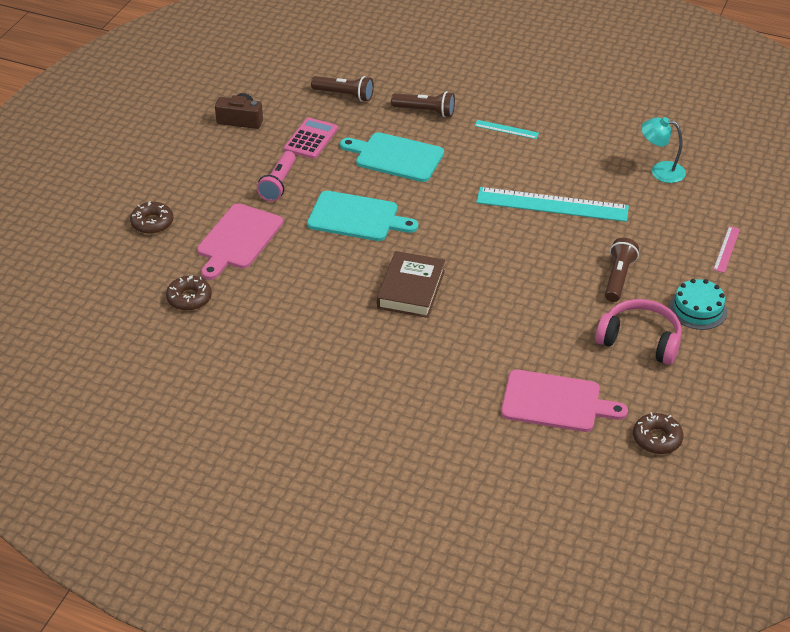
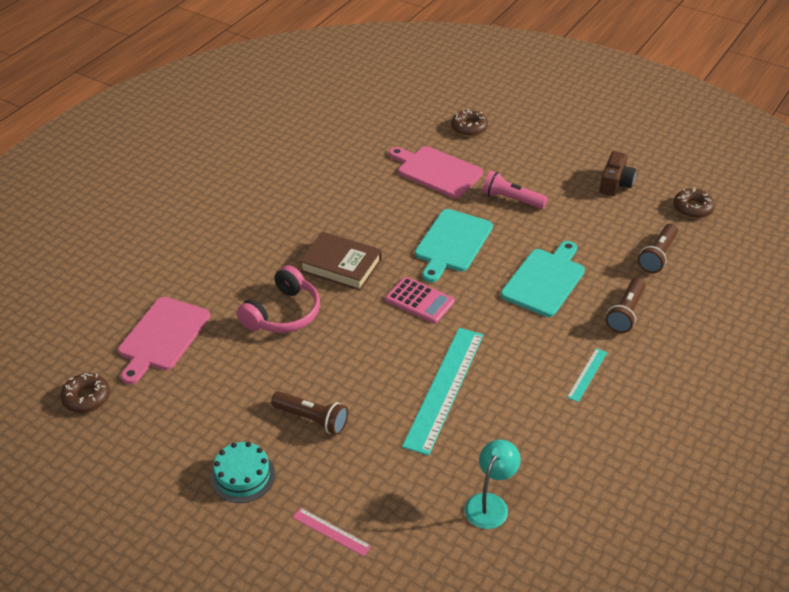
camera: 100 degrees right, 0 degrees up
brown donut [166,275,212,311] -> brown donut moved to [673,188,715,218]
pink calculator [284,117,338,159] -> pink calculator moved to [385,277,455,324]
pink headphones [595,299,682,365] -> pink headphones moved to [237,265,320,333]

